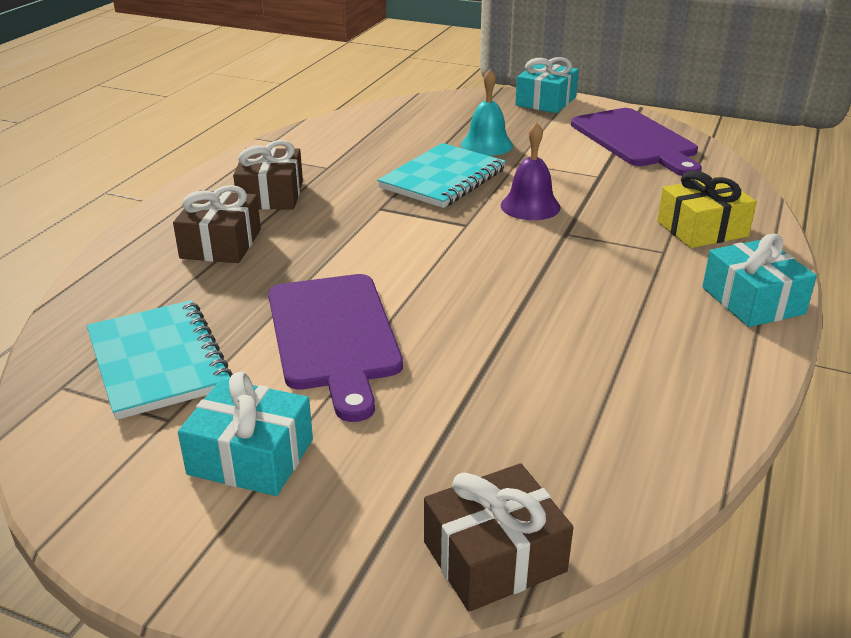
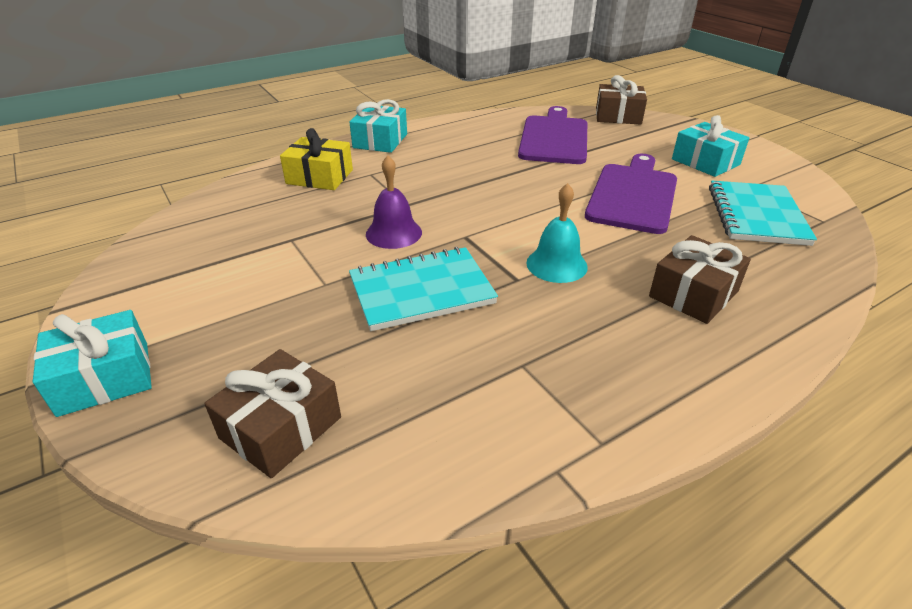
camera: 145 degrees left, 5 degrees up
brown gift [233,140,303,210] -> brown gift moved to [204,349,341,478]
turquoise bell [461,69,513,156] -> turquoise bell moved to [526,183,588,283]
purple cutting board [571,108,702,176] -> purple cutting board moved to [518,106,587,164]

